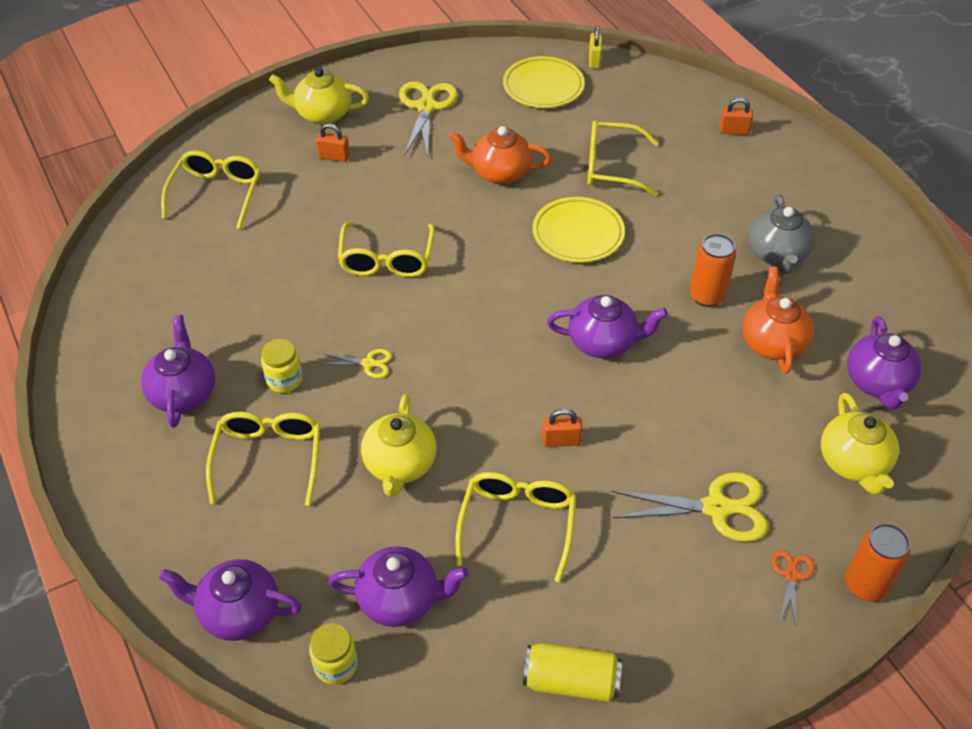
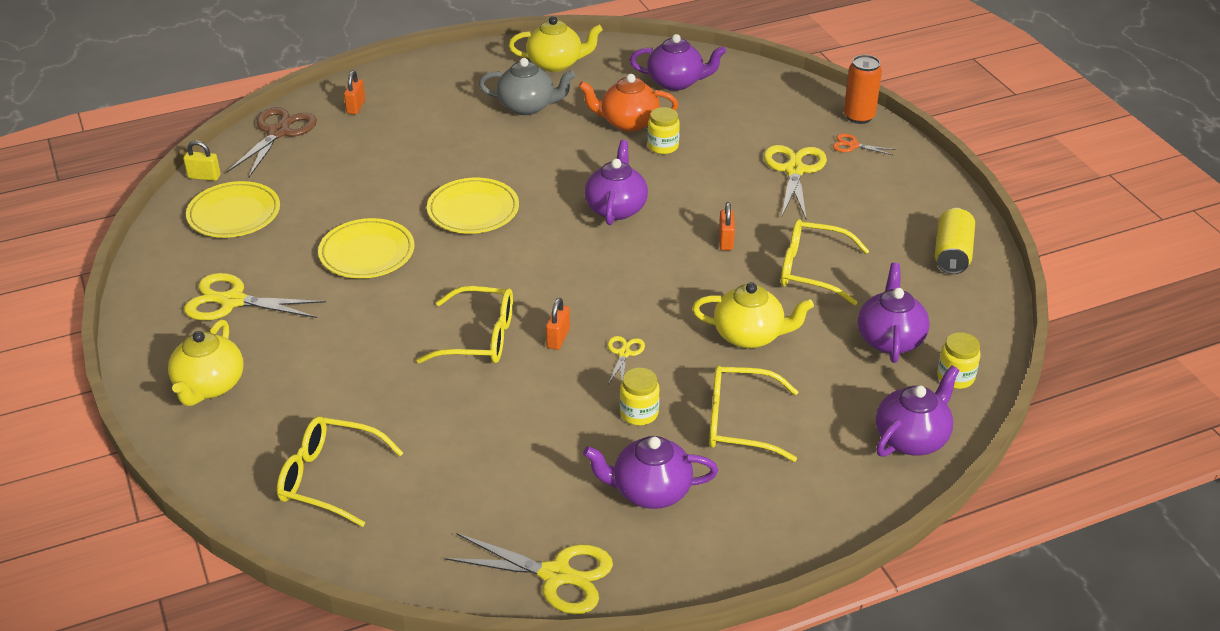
camera: 85 degrees left, 10 degrees down
purple teapot [159,559,302,641] -> purple teapot turned 150 degrees counterclockwise [876,365,959,457]
orange padlock [316,124,350,162] -> orange padlock moved to [546,298,570,350]
orange teapot [448,126,552,184] -> yellow plate [318,218,414,279]
yellow glasses [588,121,659,196] -> none
orange can [690,234,736,307] -> none
yellow teapot [821,393,899,495] -> yellow teapot moved to [509,16,603,72]
none -> brown scissors [227,107,317,178]
none -> yellow scissors [444,533,613,614]
none -> yellow jar [648,107,680,154]

